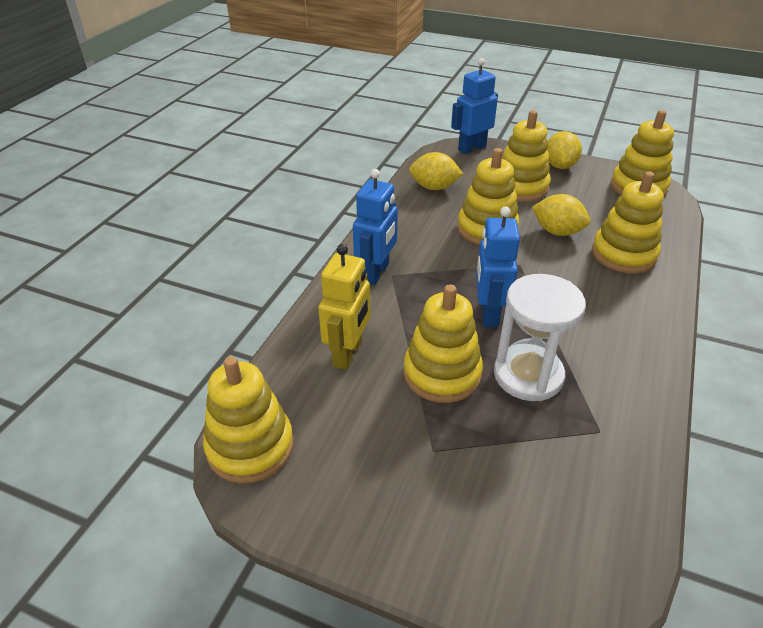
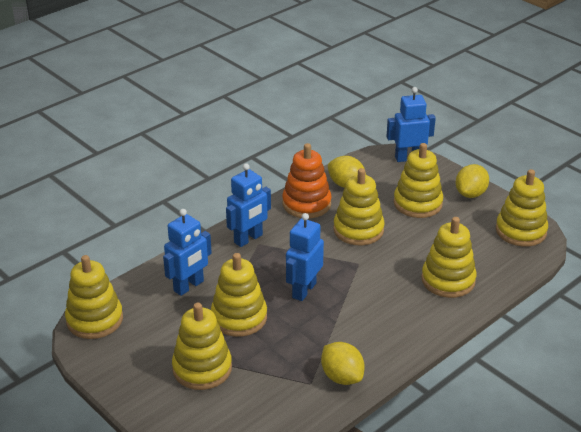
camera: 25 degrees right, 5 degrees down
yellow robot [318,244,370,370] -> blue robot [163,209,212,296]
white hourglass [494,274,586,401] -> none
yellow lemon [532,194,590,236] -> yellow lemon moved to [321,342,365,385]
none -> yellow stacking toy [172,303,232,390]
none -> orange stacking toy [282,143,332,218]

